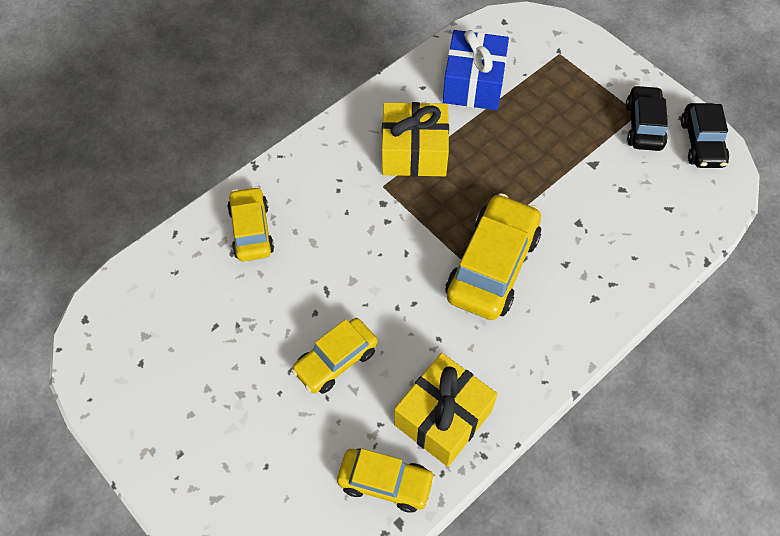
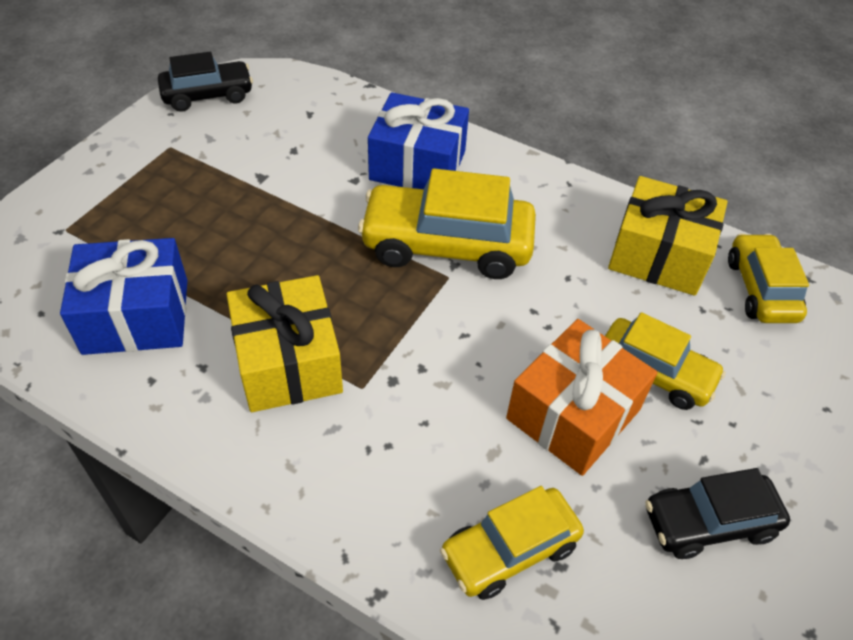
camera: 110 degrees left, 10 degrees down
black car [626,85,668,151] -> black car moved to [645,468,790,559]
none -> blue gift [368,92,469,189]
none -> orange gift [506,319,658,476]

